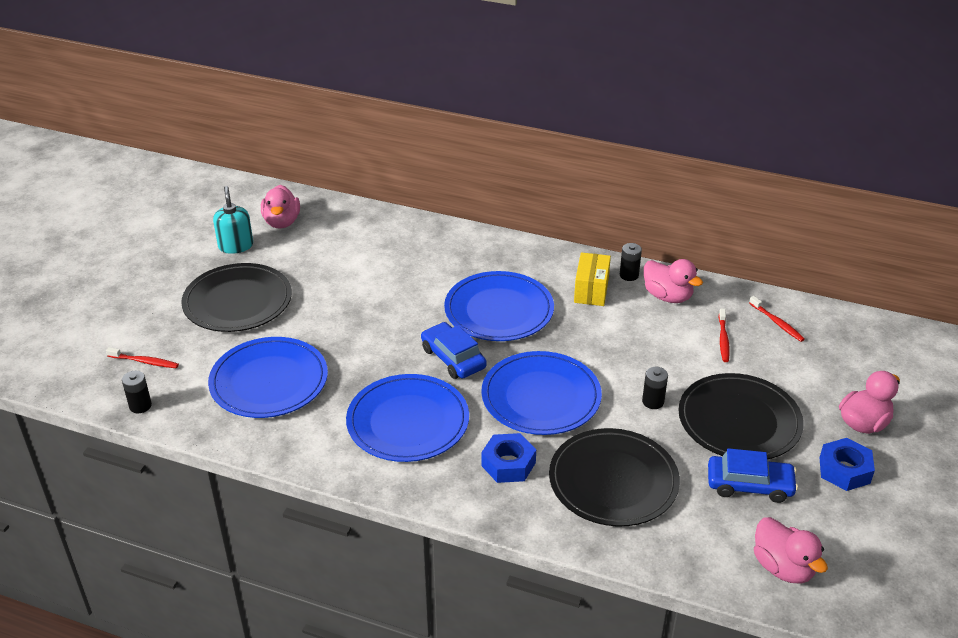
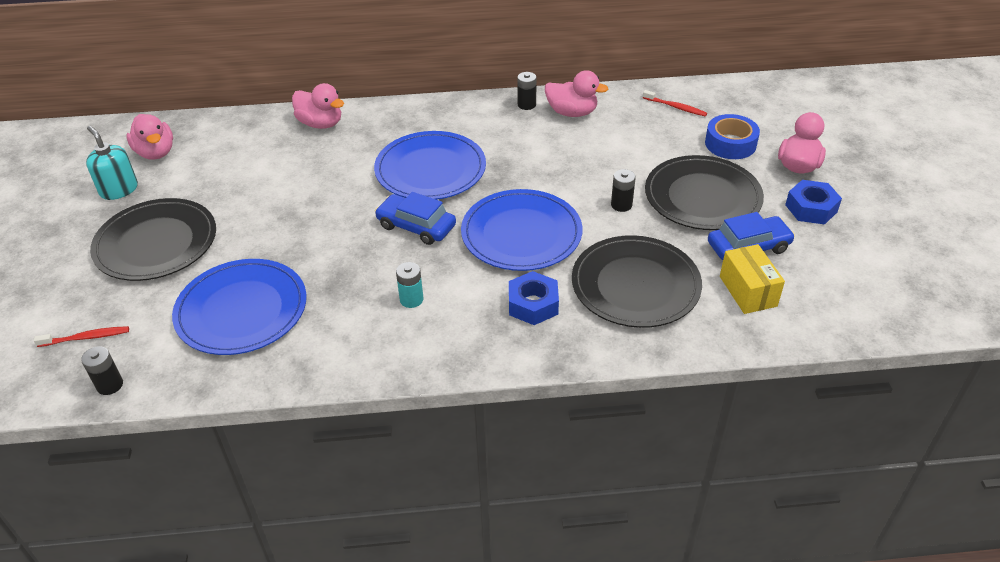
camera: 25 degrees left, 5 degrees up
blue plate [346,374,469,462] -> turquoise battery [396,262,423,308]
yellow box [574,252,611,306] -> yellow box moved to [720,244,785,314]
red toothbrush [719,308,730,362] -> none
pink duck [754,517,828,584] -> pink duck moved to [292,83,344,129]
none -> blue tape [705,114,760,159]

